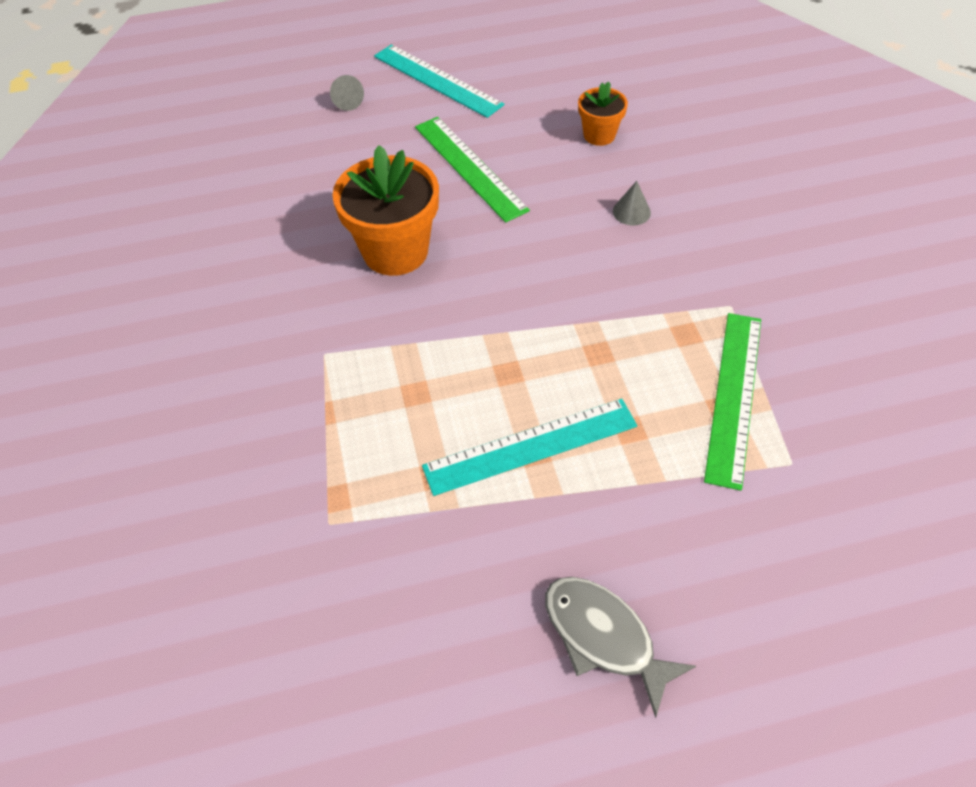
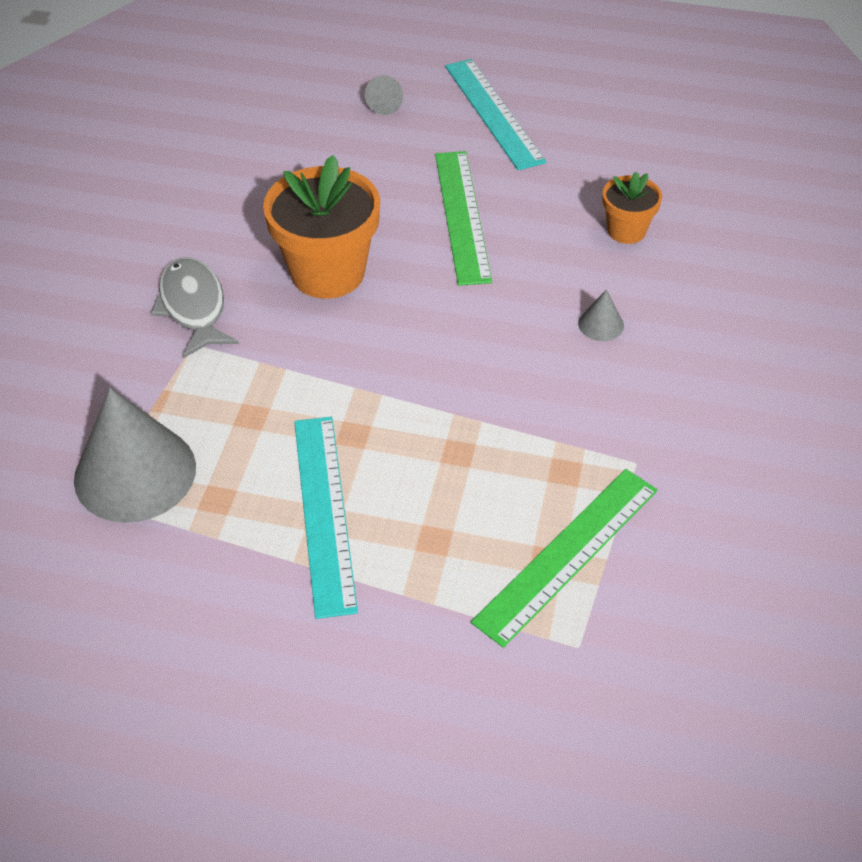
camera: 25 degrees right, 5 degrees down
turquoise ruler [422,399,637,496] -> turquoise ruler turned 75 degrees clockwise [294,417,358,619]
grey fish [545,577,696,718] -> grey fish moved to [150,257,239,358]
none -> grey cone [74,388,196,523]

